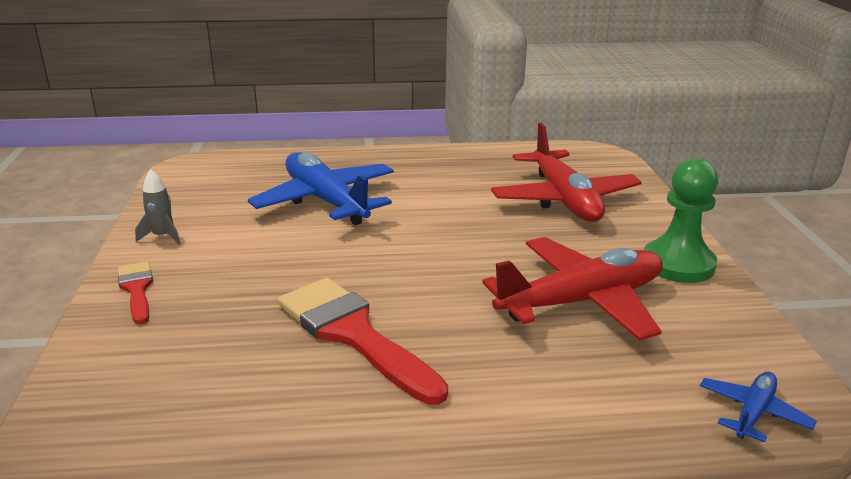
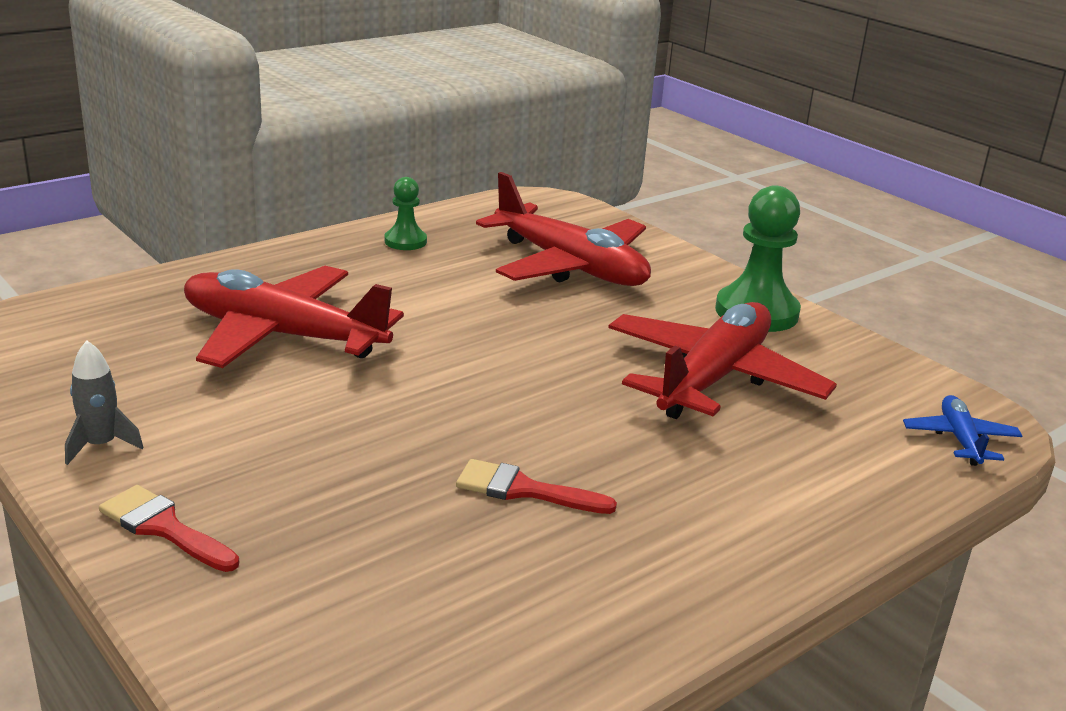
camera: 35 degrees left, 0 degrees up
blue plane [248,152,394,225] -> red plane [184,266,404,368]
red brush [278,278,448,405] -> red brush [456,459,617,514], size x0.52
none -> green pawn [385,177,427,250]

